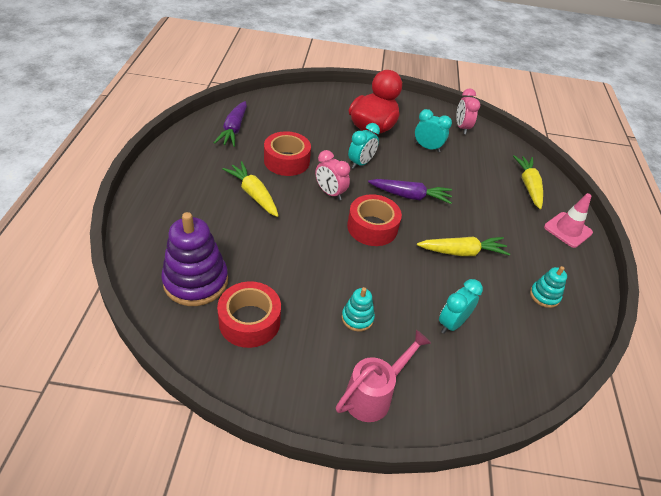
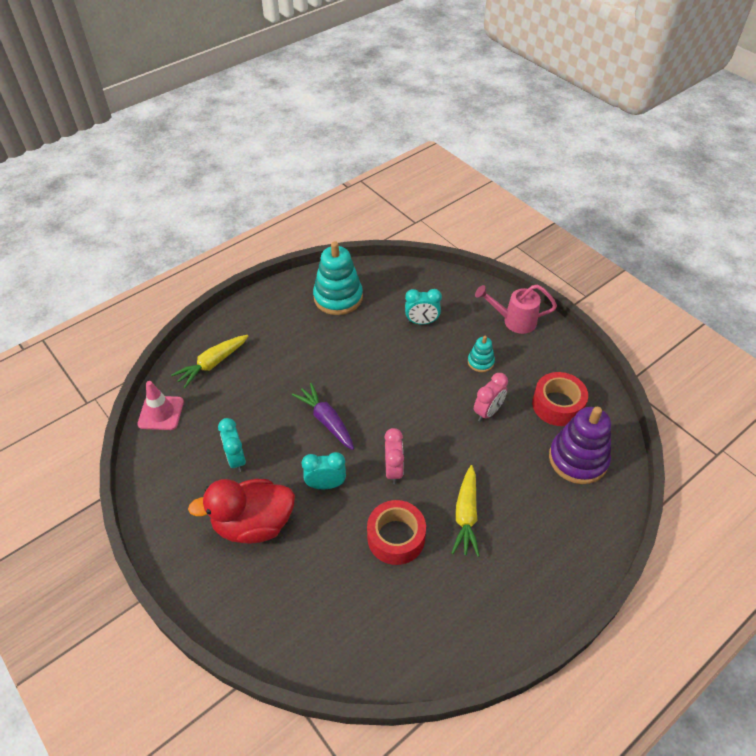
camera: 130 degrees left, 5 degrees up
purple carrot [214,101,247,147] -> none
red tape [347,194,402,246] -> none
yellow carrot [417,237,510,256] -> none
pink clock [456,88,480,134] -> pink clock moved to [474,373,508,422]
turquoise stacking toy [530,266,567,308] -> turquoise stacking toy [313,241,363,315], size x1.99
pink traffic cone [544,193,593,248] -> pink traffic cone moved to [137,381,184,430]

